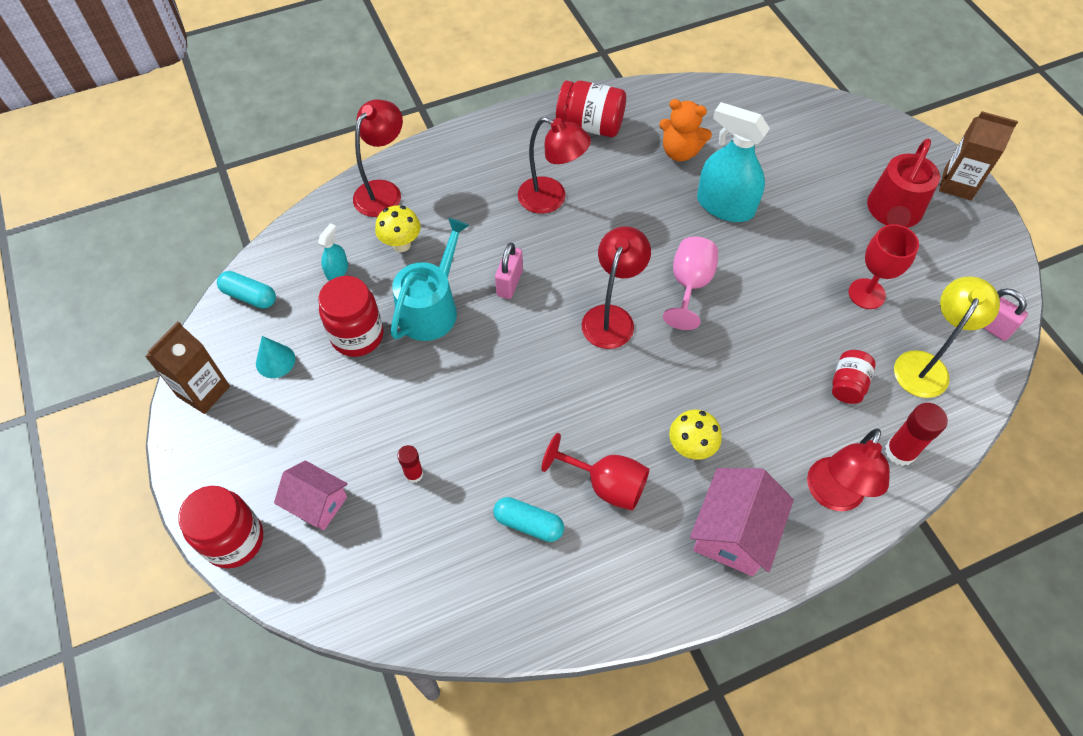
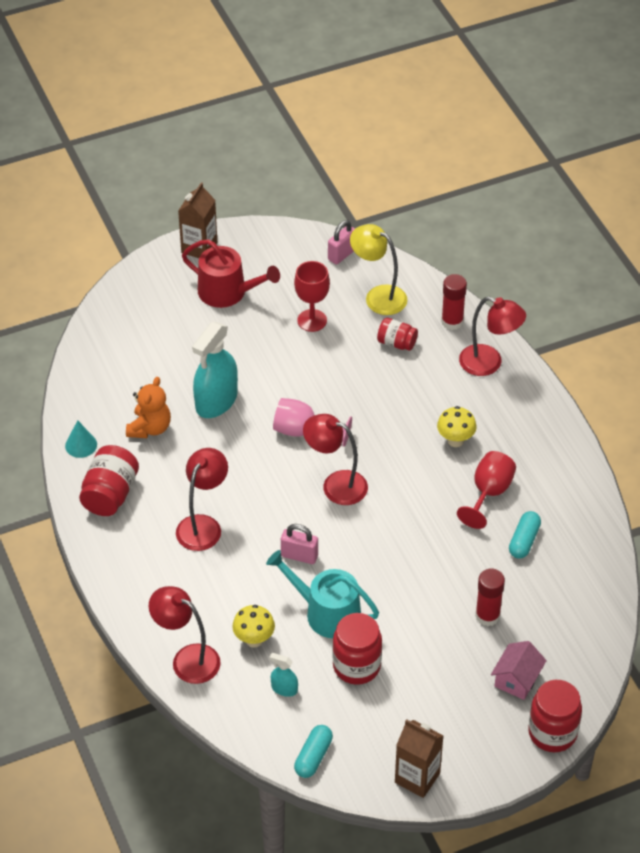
camera: 90 degrees left, 10 degrees down
turquoise cone [256,336,295,378] -> turquoise cone moved to [65,420,97,458]
red glue stick [397,445,424,483] -> red glue stick [475,568,505,626], size x1.62
pink house [690,468,794,576] -> none

